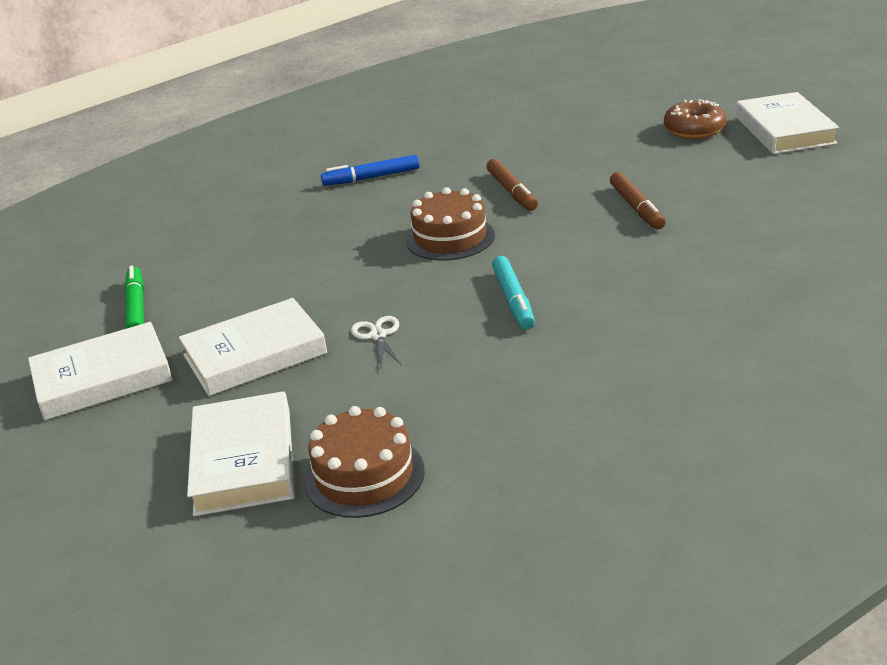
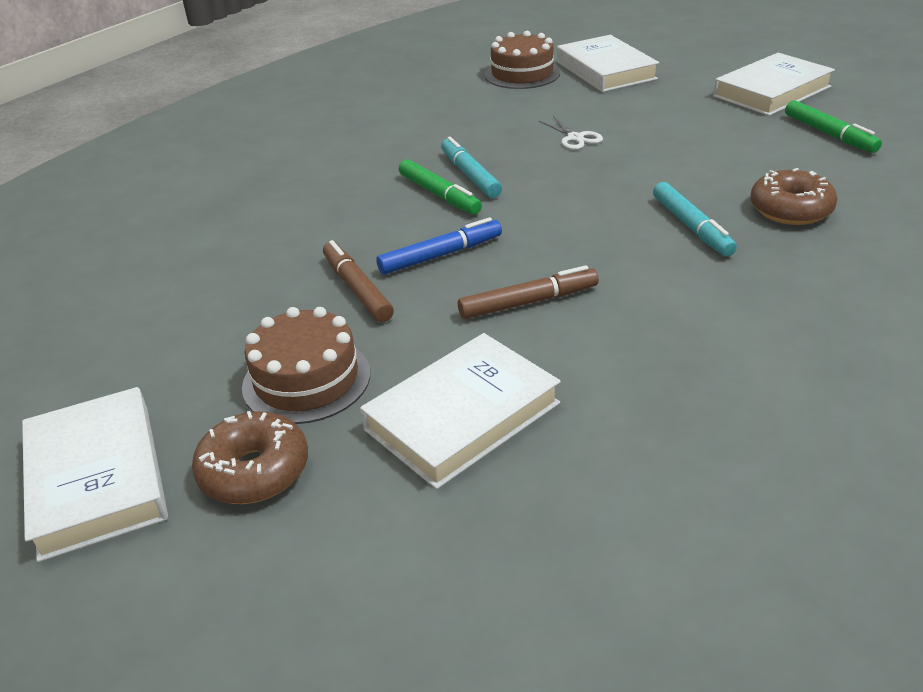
camera: 165 degrees right, 5 degrees up
white book [179,298,327,396] -> white book moved to [360,333,561,489]
blue marker [321,155,419,186] -> blue marker moved to [376,217,502,275]
brown cake [406,187,495,260] -> brown cake moved to [242,307,370,424]
brown marker [486,159,538,211] -> brown marker turned 105 degrees clockwise [458,265,599,319]
none -> green marker [399,159,482,215]
none -> turquoise marker [653,182,737,256]
none -> brown donut [750,168,838,225]

